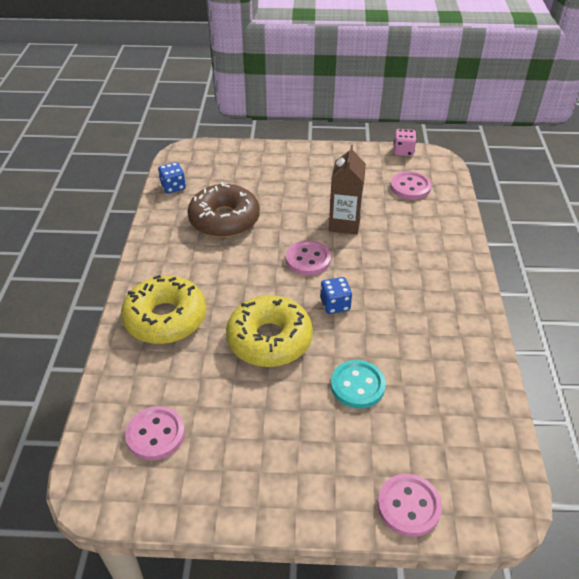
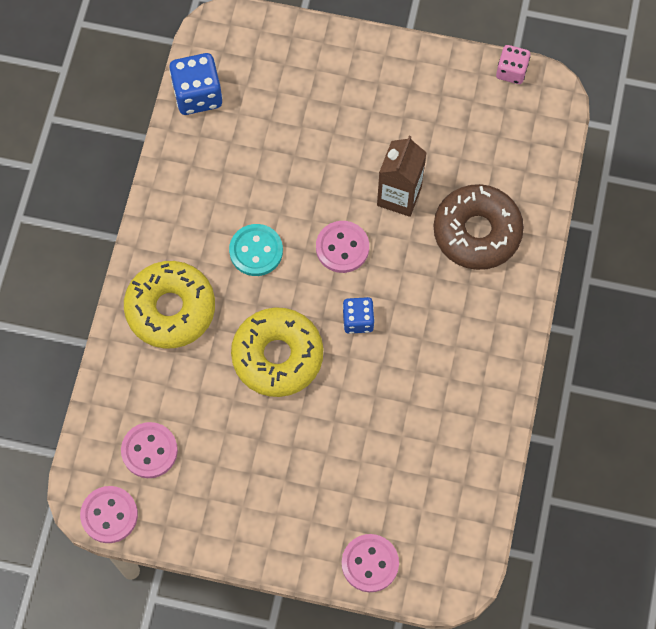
camera: 10 degrees right, 25 degrees up
blue dice [158,162,186,193] -> blue dice [169,53,223,115], size x1.59
brown donut [187,182,260,238] -> brown donut moved to [434,184,524,270]
turquoise button [331,360,386,409] -> turquoise button moved to [229,224,283,276]
pink button [390,171,432,200] -> pink button moved to [80,486,138,543]

